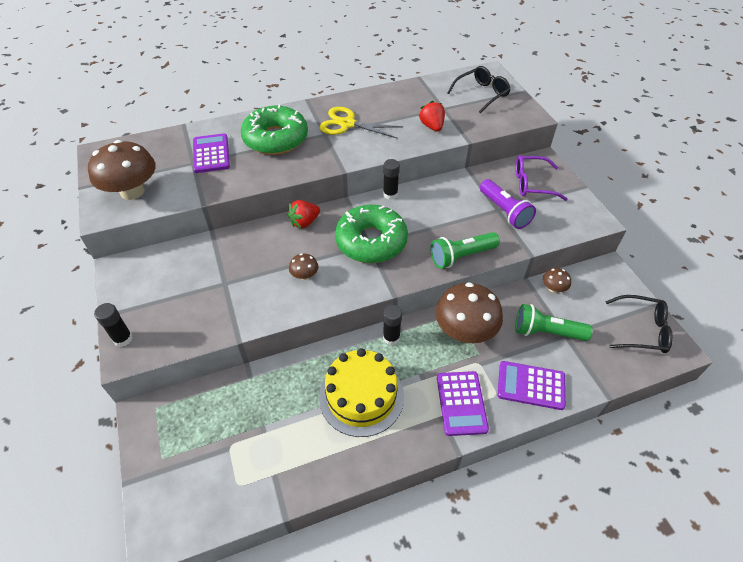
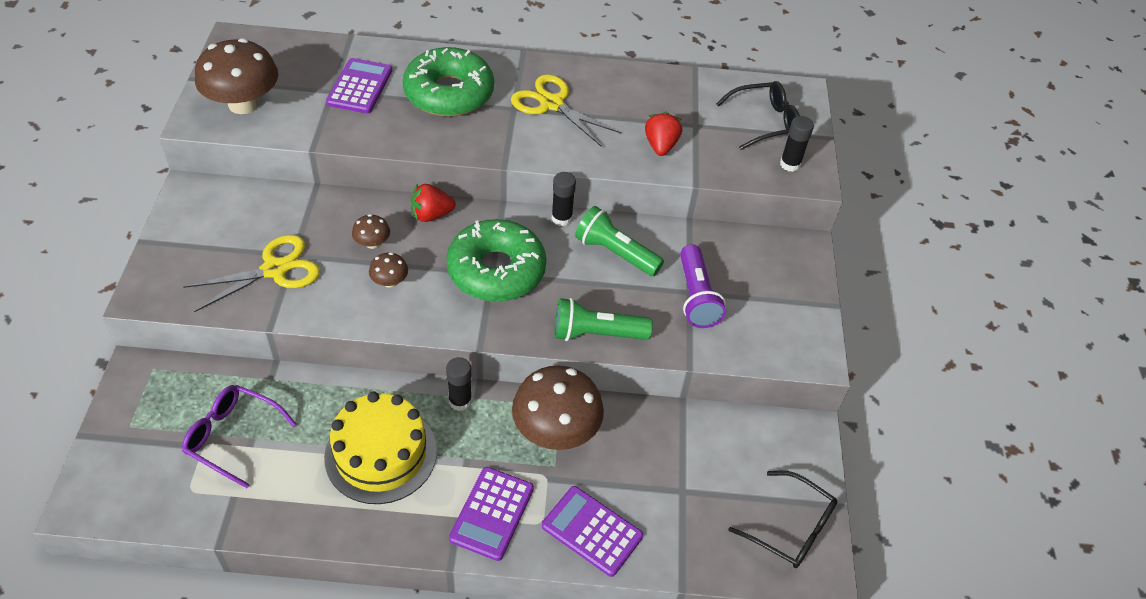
camera: 20 degrees right, 0 degrees up
black glue stick [94,303,133,347] -> black glue stick moved to [780,116,814,172]
purple glasses [515,156,568,201] -> purple glasses moved to [182,385,297,488]
green flashlight [515,304,593,341] -> green flashlight moved to [575,206,664,276]
brown mushroom [543,268,571,293] -> brown mushroom moved to [352,214,390,249]
none -> yellow scissors [183,235,320,312]

